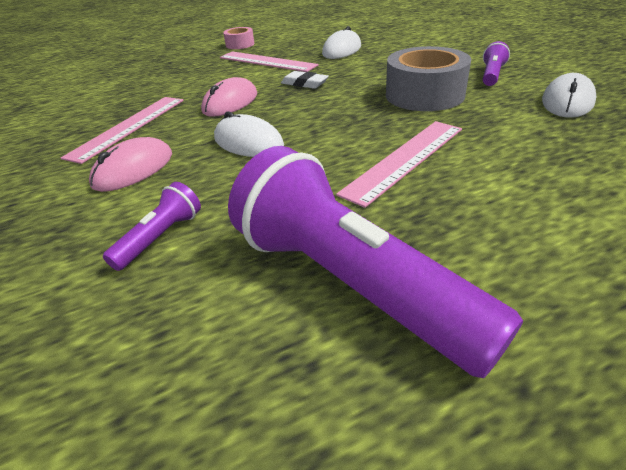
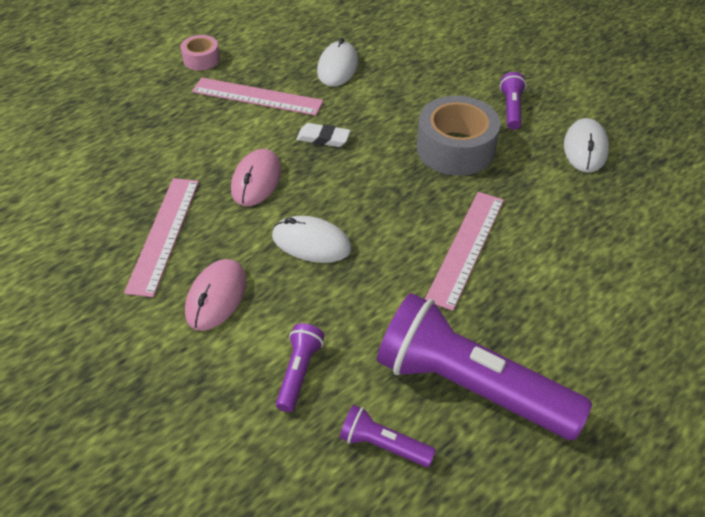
camera: 20 degrees left, 10 degrees up
none -> purple flashlight [340,405,436,467]

